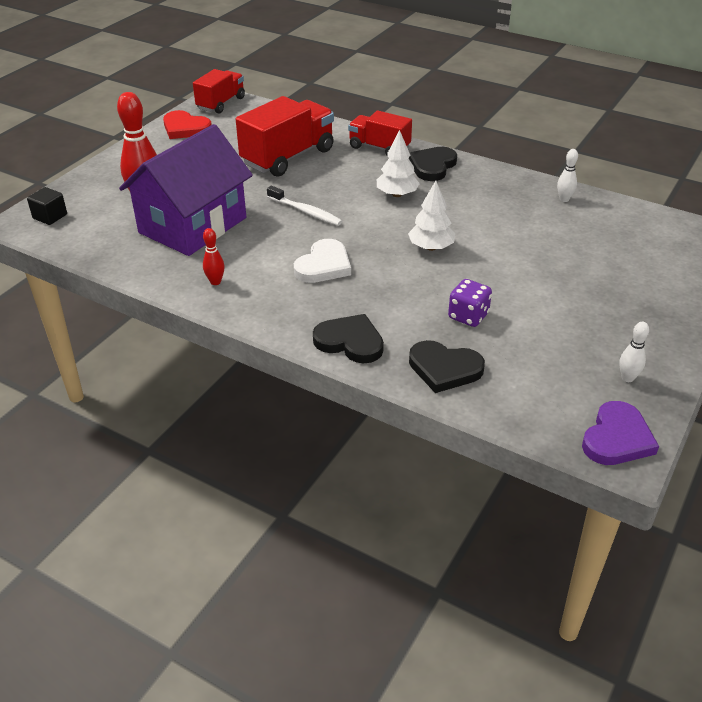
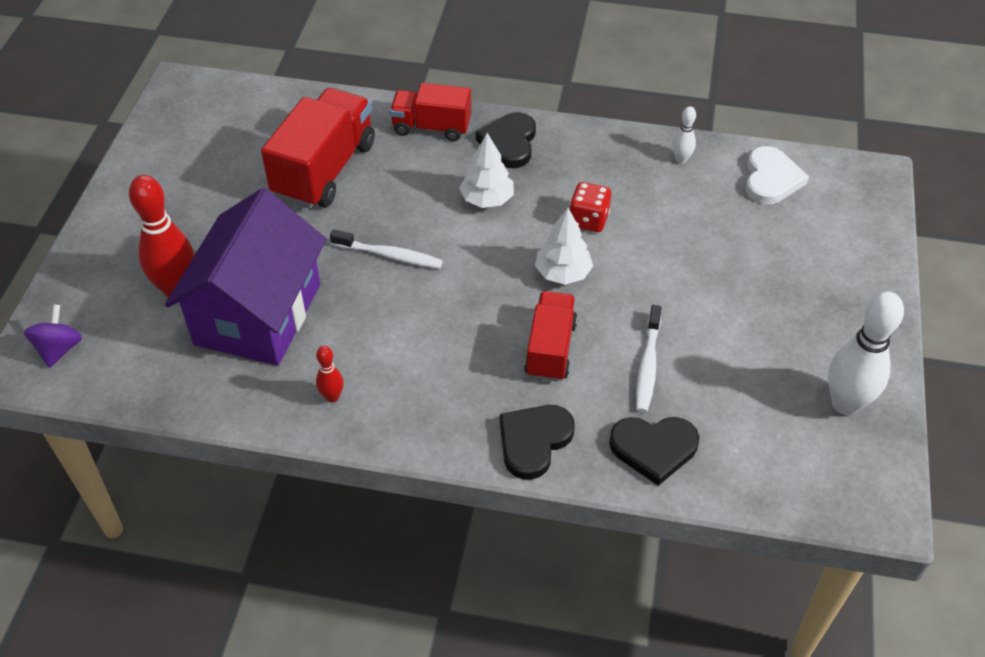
camera: 20 degrees left, 10 degrees up
black cube [27,187,67,225] -> purple spinning top [24,304,82,368]
red heart [163,110,212,139] -> none
red truck [193,69,245,114] -> red truck moved to [524,291,578,382]
white heart [294,239,351,283] -> white heart moved to [745,146,809,205]
black heart [313,314,384,364] -> black heart turned 60 degrees counterclockwise [500,405,575,480]
purple dice [448,279,492,327] -> white toothbrush [636,305,662,413]
purple heart [582,401,659,465] -> none
white bowling pin [619,321,649,382] -> white bowling pin [828,291,904,415], size x2.07
none -> red dice [570,182,611,232]

